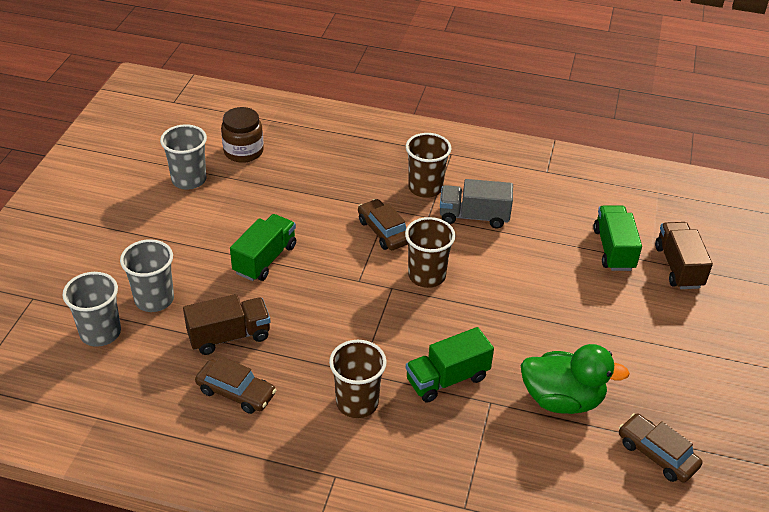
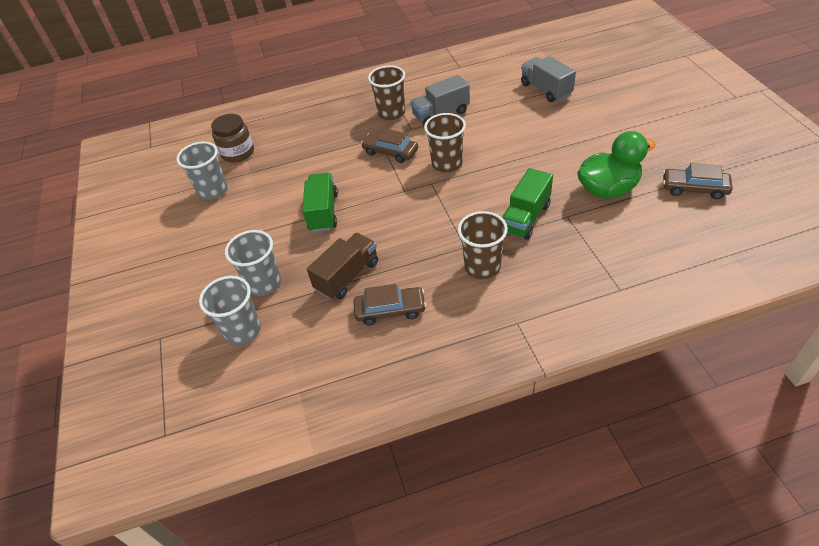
camera: 25 degrees left, 5 degrees up
green truck [593,205,642,271] -> grey truck [521,56,576,102]
brown truck [655,222,713,289] -> none

